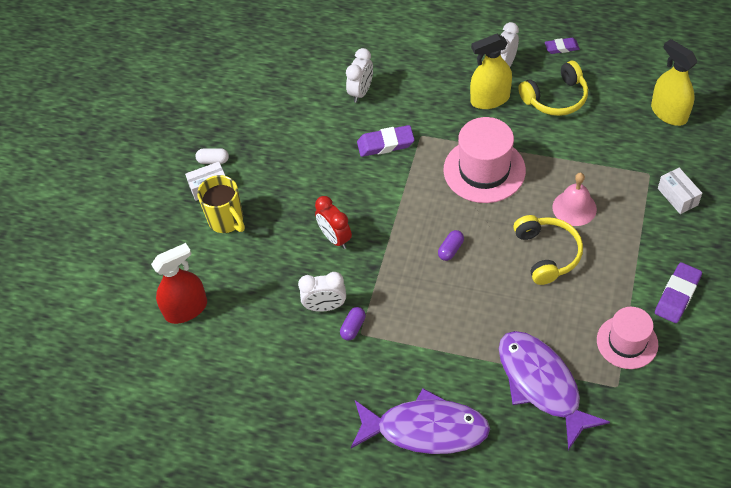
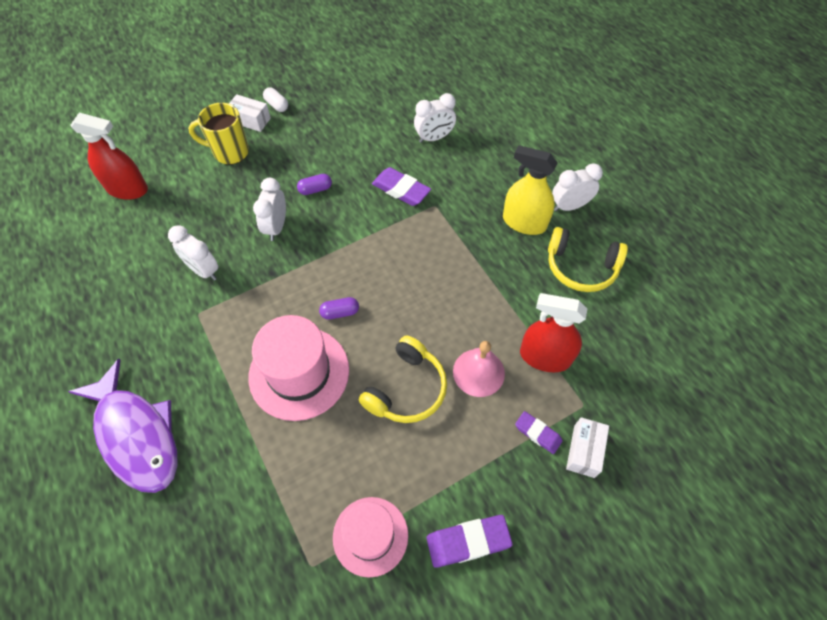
camera: 40 degrees right, 5 degrees up
yellow mug [197,175,245,233] -> yellow mug turned 90 degrees clockwise [188,103,249,165]
red clock [315,196,352,249] -> white clock [253,178,286,241]
purple capsule [340,307,366,341] -> purple capsule moved to [297,174,332,195]
pink hat [443,117,526,203] -> pink hat moved to [248,315,349,421]
purple fish [499,331,610,450] -> none
purple eraser [545,38,580,54] -> purple eraser moved to [515,411,563,454]
yellow spray bottle [651,39,697,126] -> none
none -> red spray bottle [520,293,587,372]

